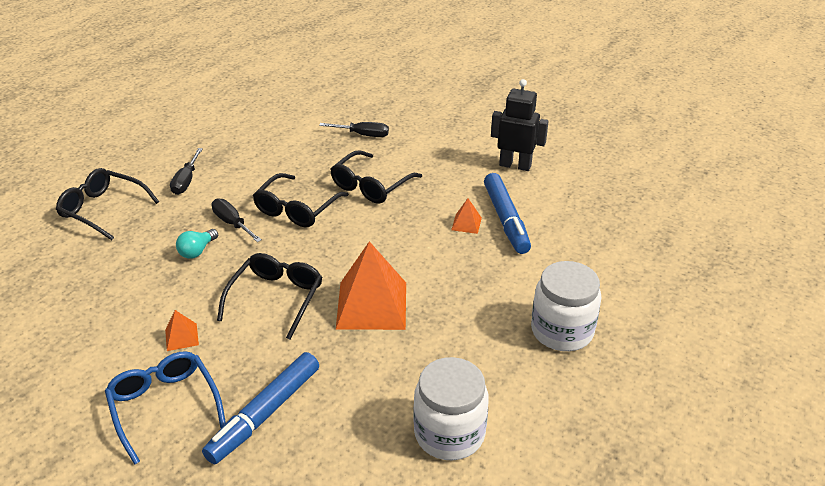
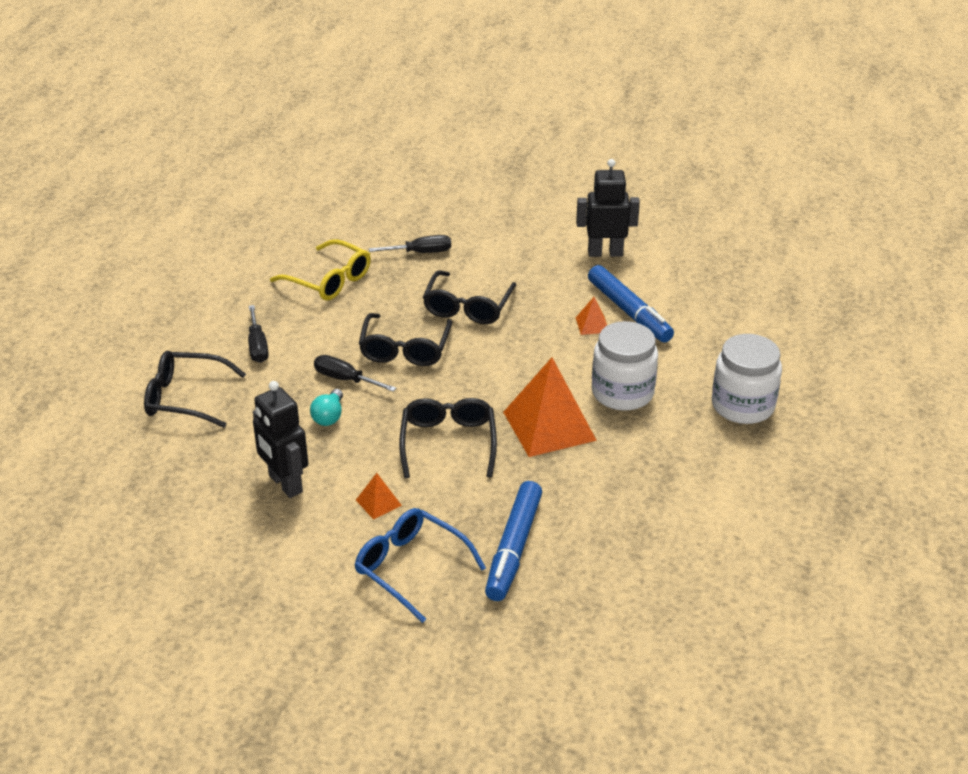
camera: 20 degrees left, 0 degrees up
white jar [414,357,489,460] -> white jar moved to [592,321,658,411]
none -> black robot [253,381,308,498]
none -> yellow glasses [270,239,371,301]

